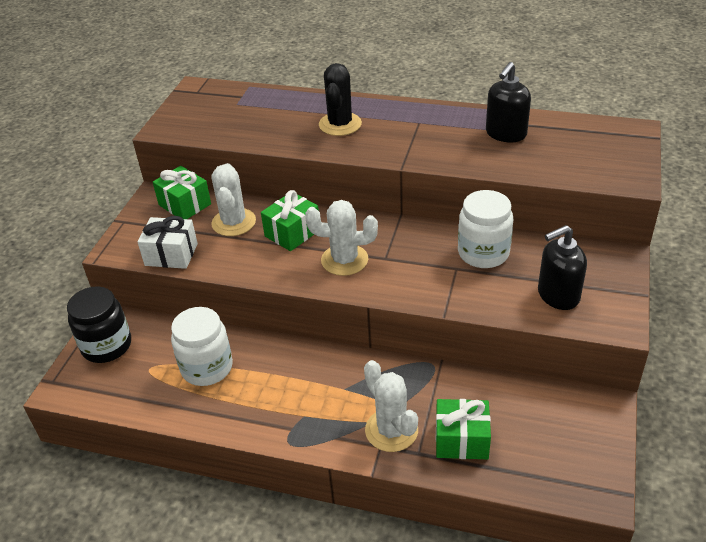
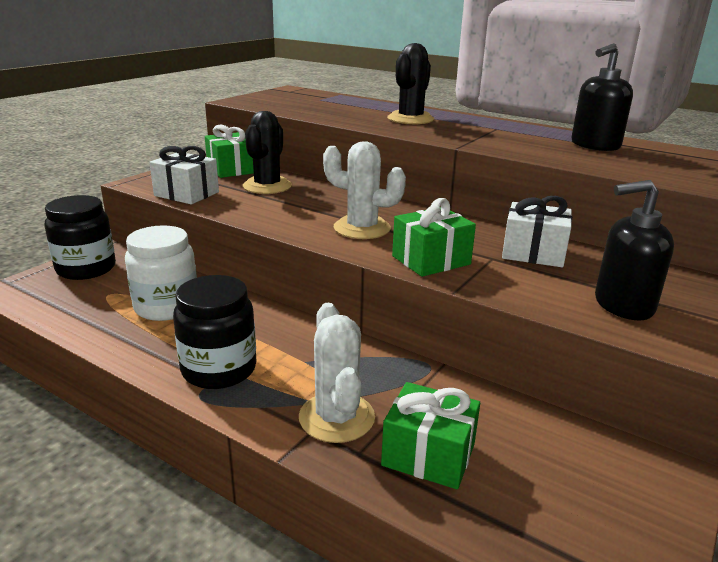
camera: 15 degrees right, 15 degrees down
white cactus [211,163,256,236] -> black cactus [243,111,292,194]
green gift [261,190,319,251] -> green gift moved to [392,198,476,277]
white jar [458,190,513,268] -> white gift [502,196,572,267]
none -> black jar [173,275,257,389]

